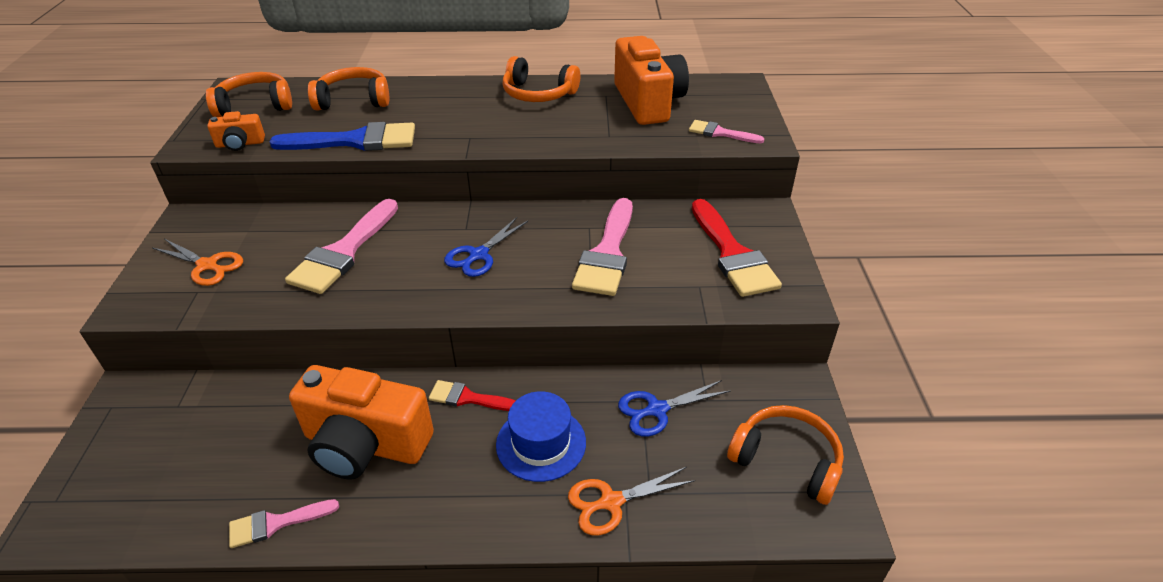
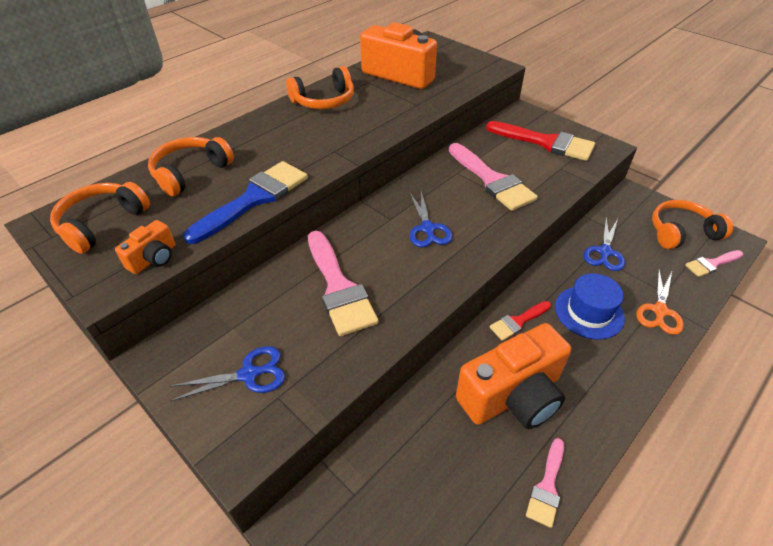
camera: 45 degrees left, 5 degrees up
orange scissors [152,239,243,286] -> blue scissors [169,346,285,402]
pink brush [689,120,764,143] -> pink brush moved to [685,250,743,277]

